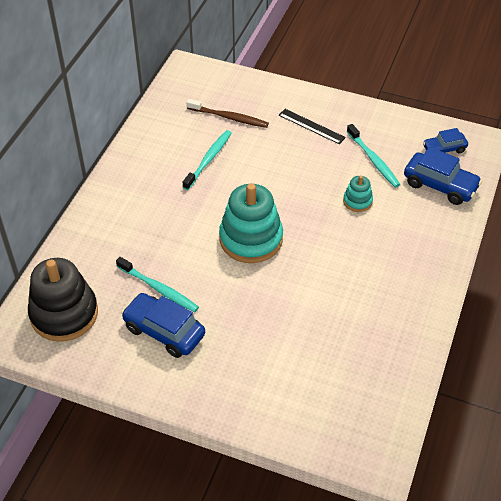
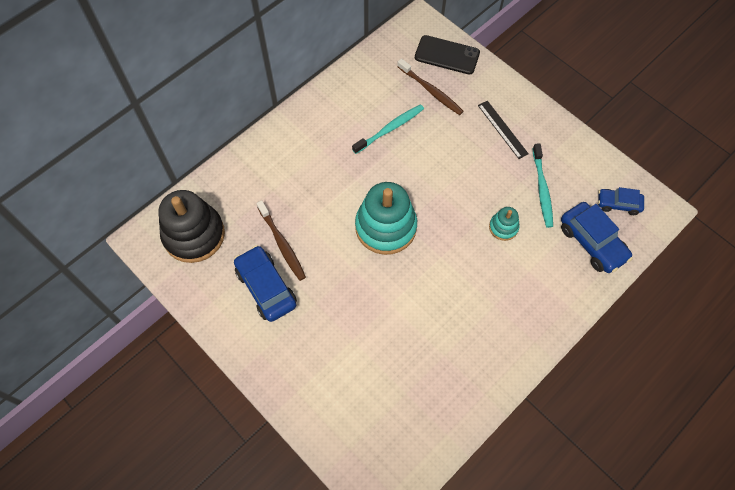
camera: 25 degrees right, 15 degrees up
turquoise toothbrush [116,257,199,312] -> brown toothbrush [257,200,306,281]
none -> black phone [415,35,480,75]

